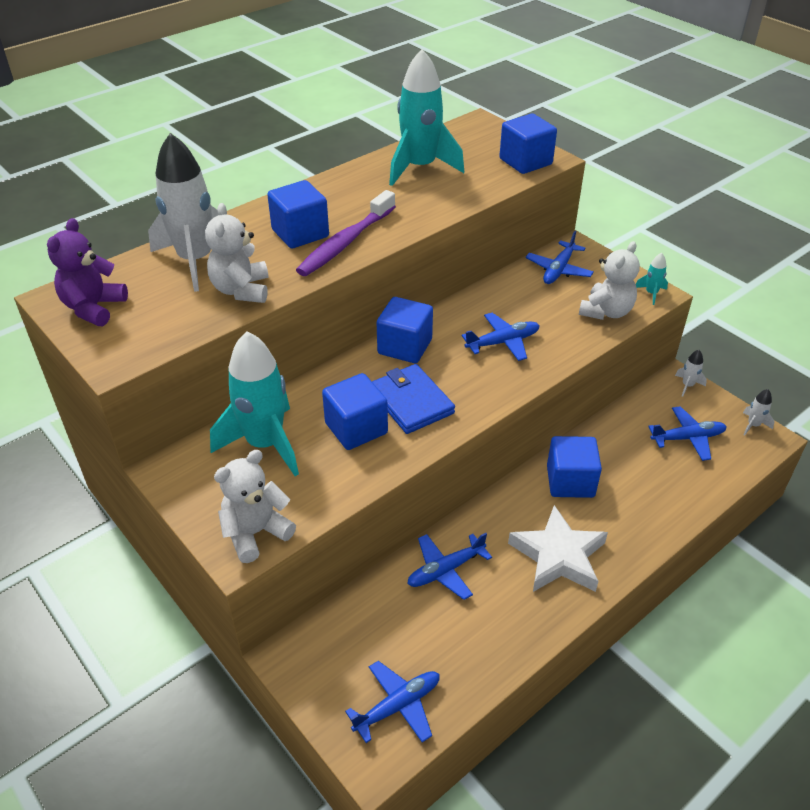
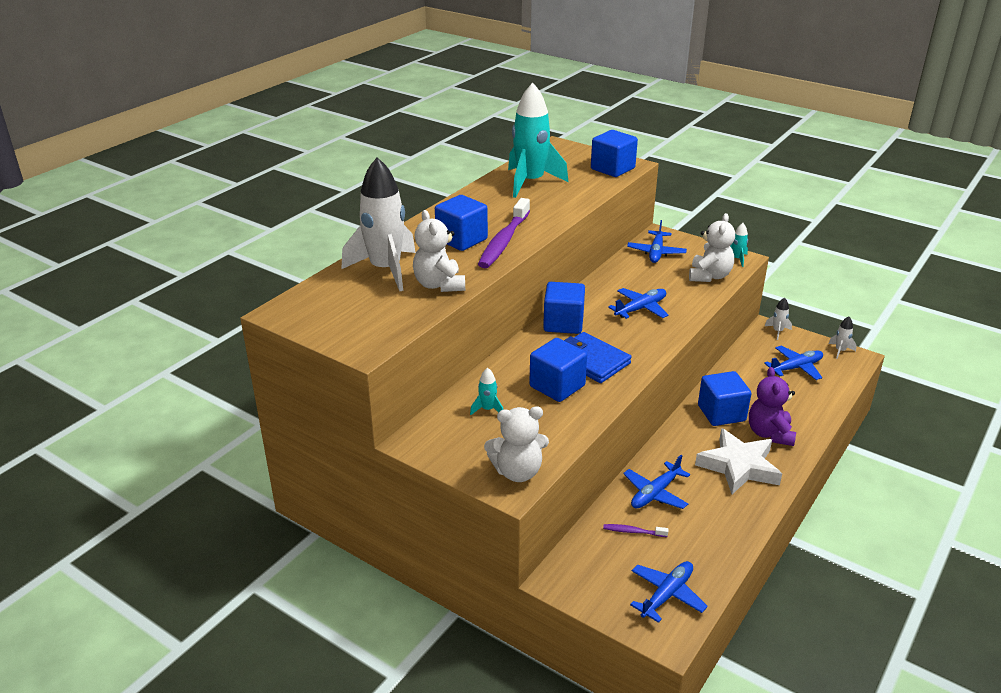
camera: 15 degrees left, 10 degrees down
purple teddy bear [47,218,128,326] -> purple teddy bear moved to [749,367,796,446]
turquoise rocket [210,331,299,476] -> turquoise rocket [470,368,503,415], size x0.41
white teddy bear [214,450,296,563] -> white teddy bear turned 135 degrees counterclockwise [484,407,549,482]
none -> purple toothbrush [603,524,668,537]

